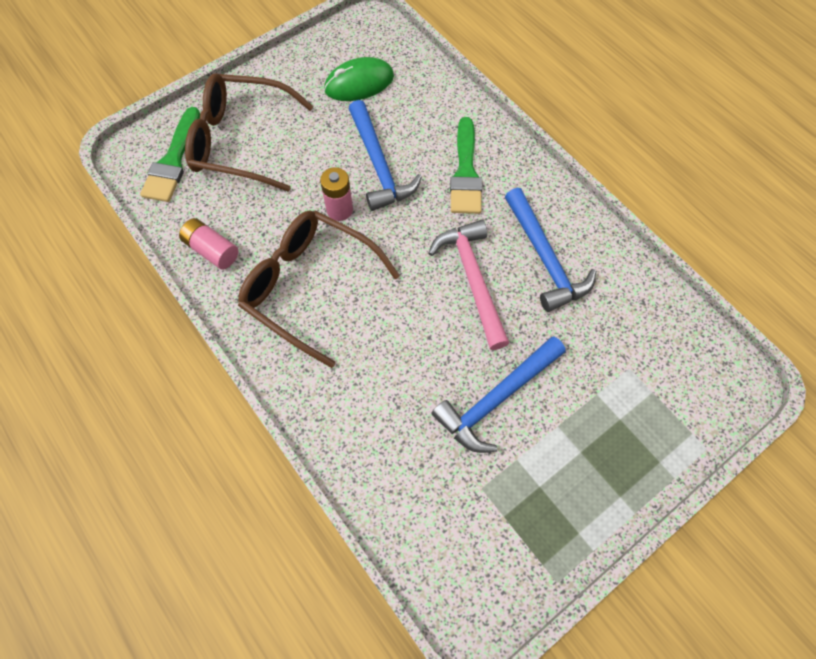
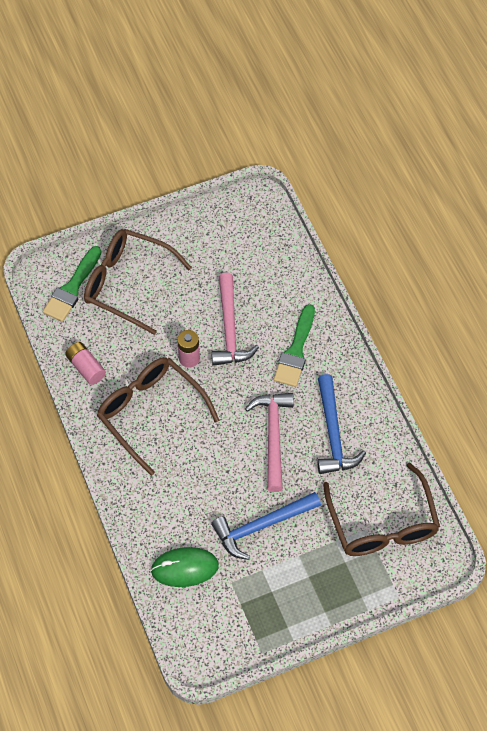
camera: 15 degrees right, 5 degrees down
green mouse [324,57,394,101] -> green mouse moved to [151,547,219,587]
blue hammer [349,100,422,211] -> pink hammer [212,273,259,366]
none -> brown glasses [323,463,440,556]

